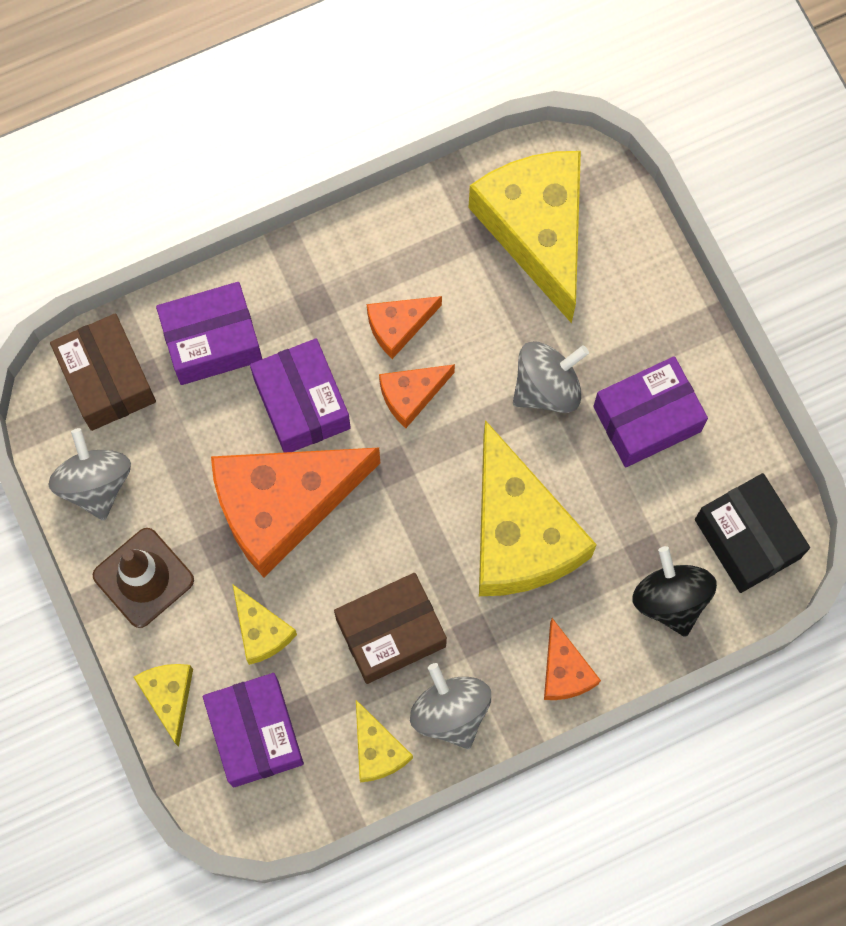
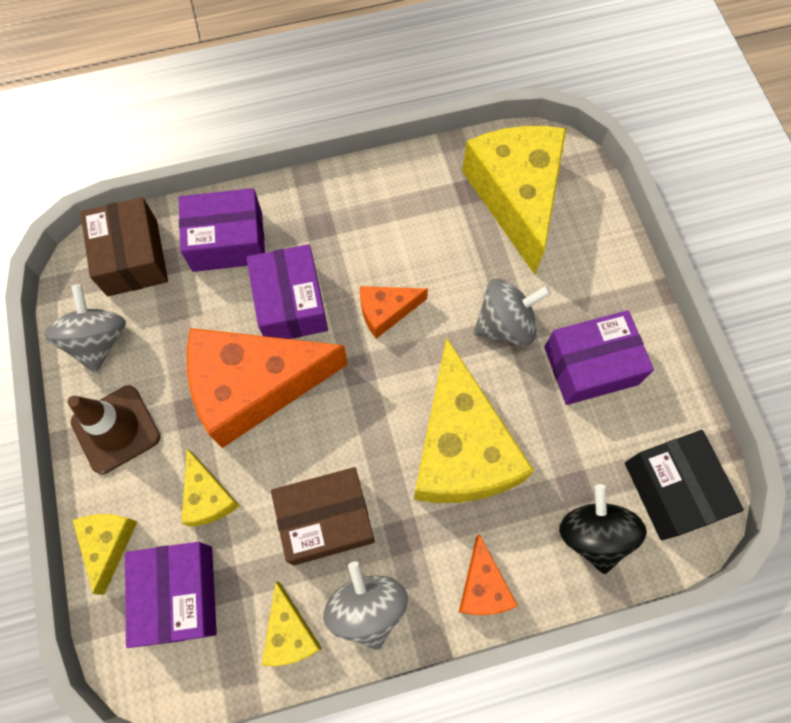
camera: 10 degrees right, 5 degrees down
orange cheese [367,296,442,359] -> none

